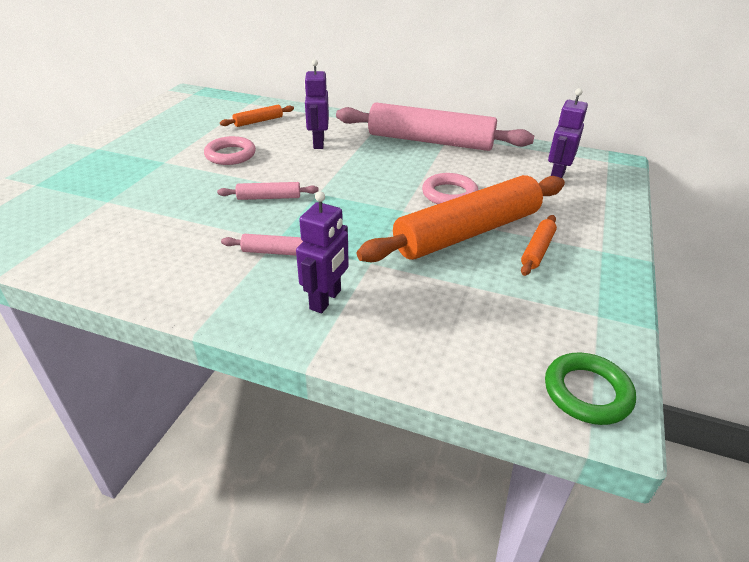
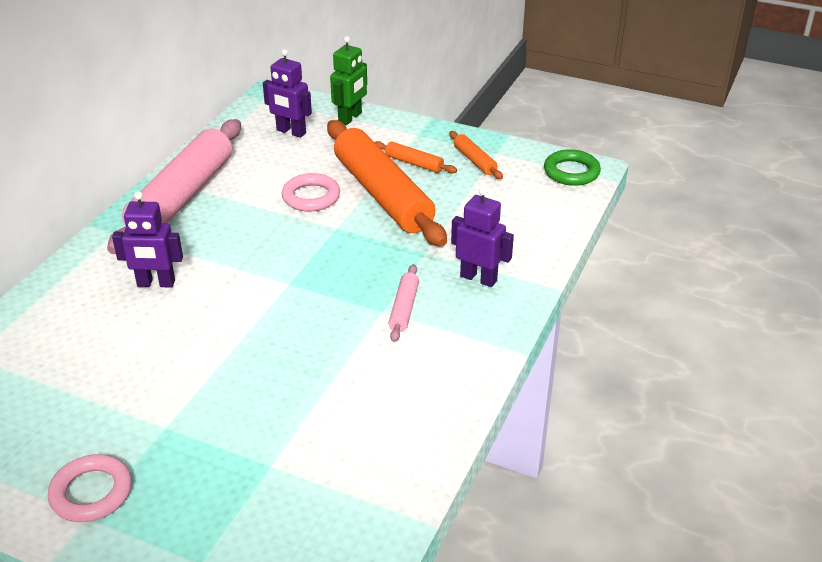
camera: 85 degrees left, 0 degrees up
pink ring [204,136,256,165] -> pink ring moved to [48,454,132,522]
pink rolling pin [217,182,318,200] -> none
orange rolling pin [220,105,294,127] -> orange rolling pin moved to [449,131,503,179]
none -> green robot [330,36,367,125]

